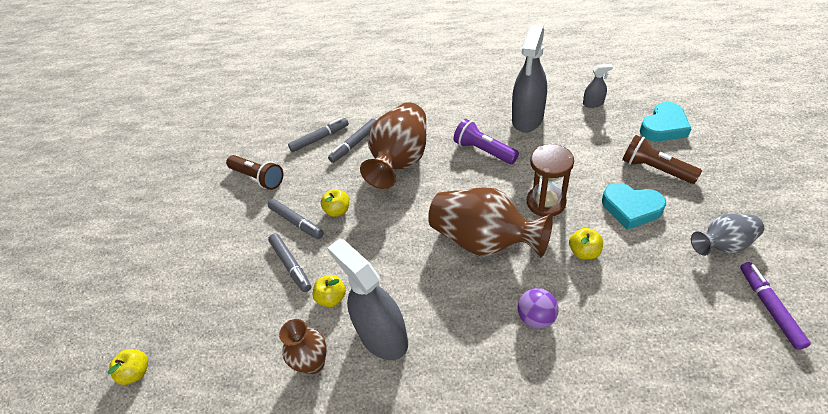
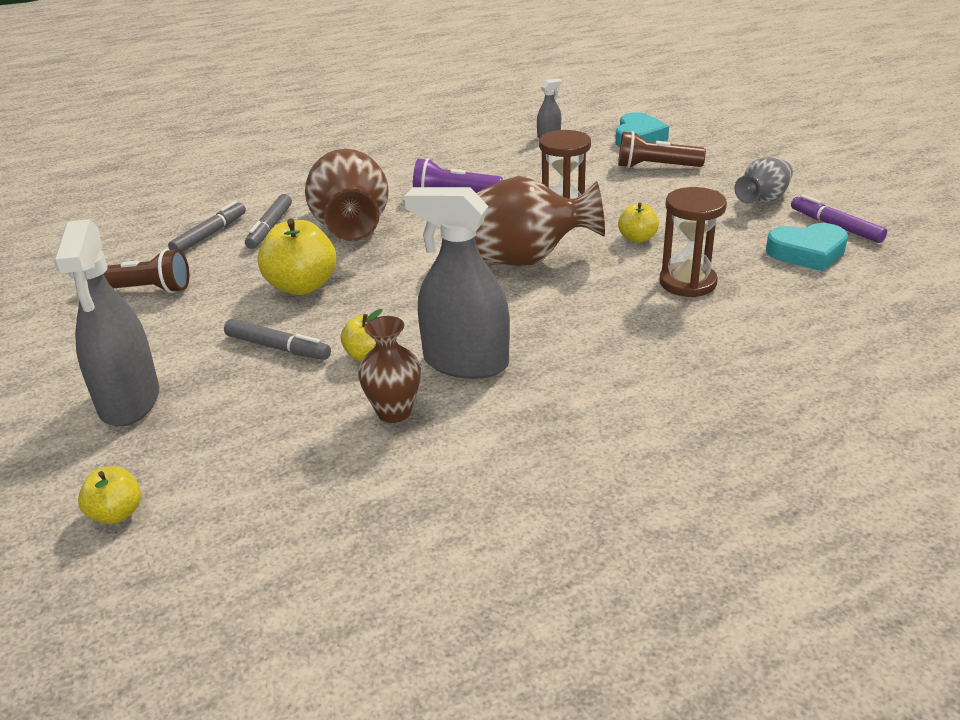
camera: 35 degrees left, 15 degrees down
grey marker [268,199,324,239] -> none
yellow apple [321,189,349,217] -> yellow apple [258,218,336,295], size x1.79
grey spray bottle [512,25,547,133] -> grey spray bottle moved to [54,219,159,426]
purple ball [518,288,559,329] -> none
turquoise heart [602,183,666,230] -> turquoise heart moved to [766,223,848,271]
none -> brown hourglass [660,187,727,297]

